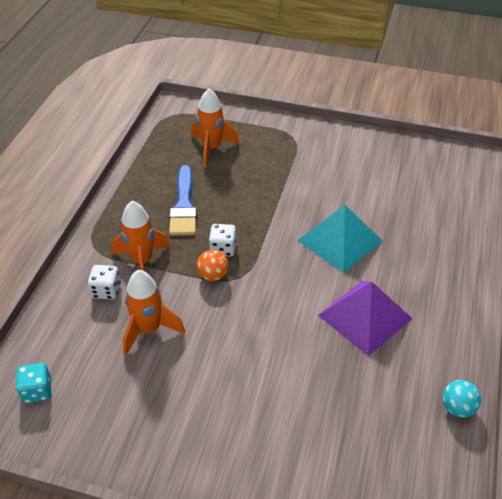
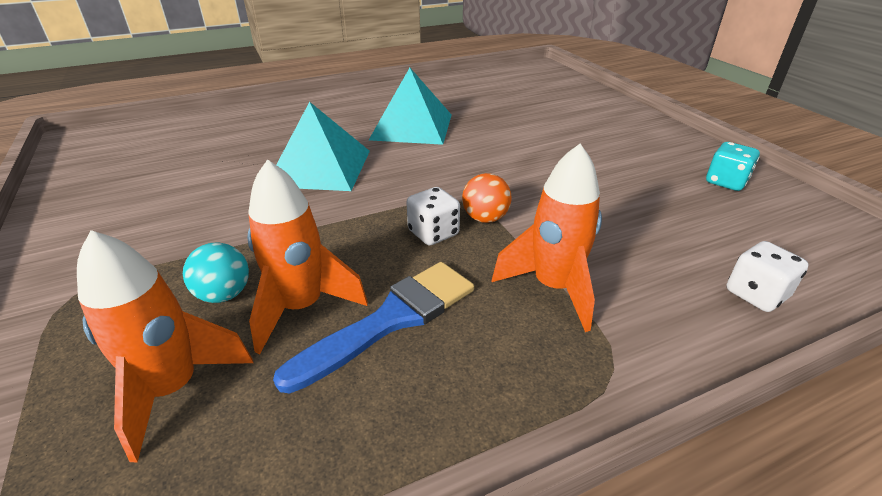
camera: 130 degrees left, 10 degrees down
turquoise dice [16,363,51,403] -> turquoise dice moved to [706,142,760,191]
white dice [88,265,121,299] -> white dice moved to [726,241,809,312]
orange rocket [123,270,185,355] -> orange rocket moved to [247,159,368,354]
purple pyramid [318,281,413,356] -> turquoise pyramid [369,68,452,145]
turquoise ball [442,380,481,418] -> turquoise ball moved to [183,243,249,303]

